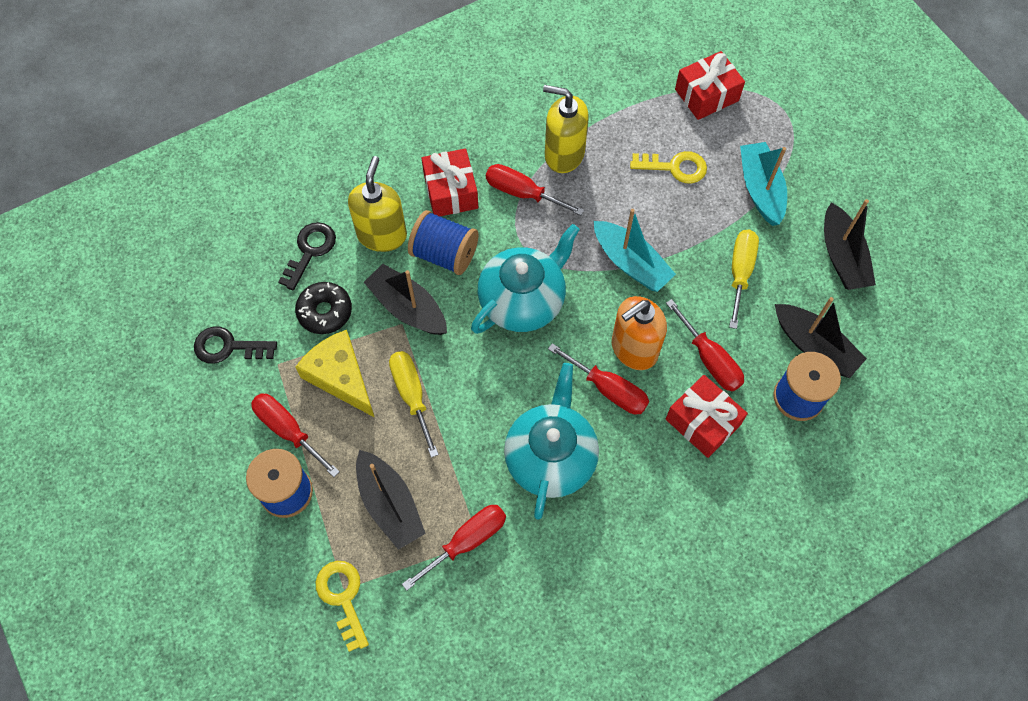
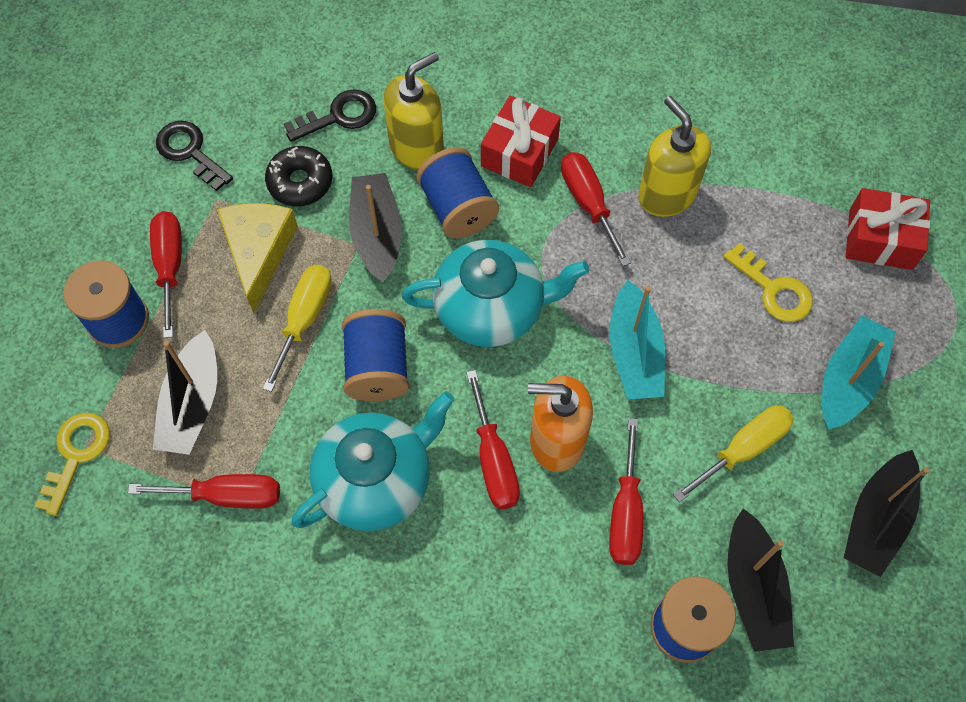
camera: 40 degrees right, 0 degrees up
red gift [666,375,748,458] -> none
none -> blue spool [342,309,409,401]

